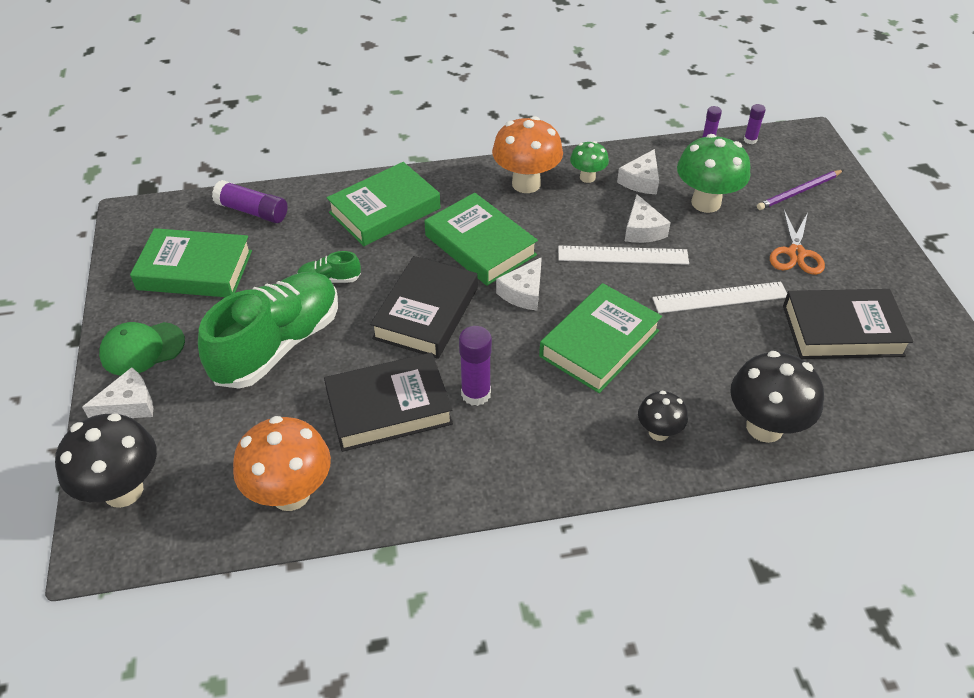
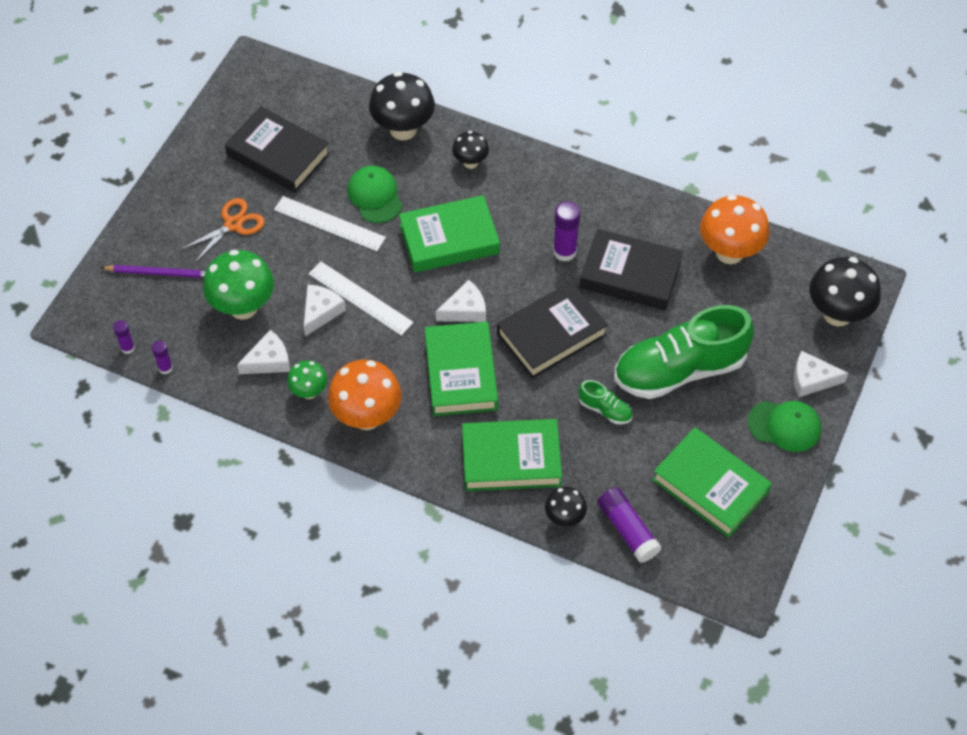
camera: 145 degrees left, 10 degrees up
none -> green cap [347,166,402,223]
none -> black mushroom [545,486,587,527]

